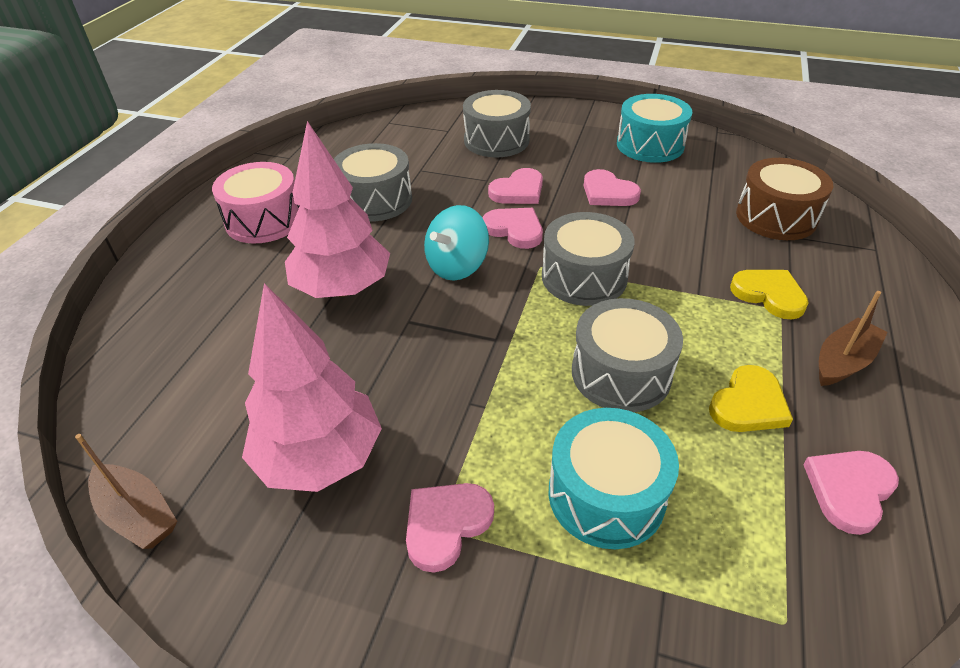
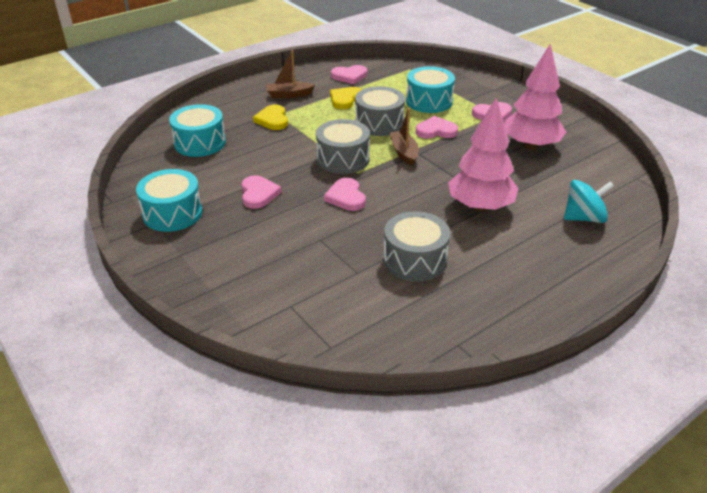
camera: 145 degrees left, 5 degrees down
brown boat [75,434,177,549] -> brown boat moved to [390,108,419,166]
pink drum [212,162,300,244] -> none
turquoise spinning top [424,205,489,281] -> turquoise spinning top moved to [564,180,614,223]
grey drum [463,90,531,157] -> none
pink heart [488,168,543,204] -> pink heart moved to [416,116,458,139]
yellow heart [709,365,793,432] -> yellow heart turned 45 degrees counterclockwise [330,87,362,109]
brown drum [736,158,833,240] -> turquoise drum [169,104,226,157]

